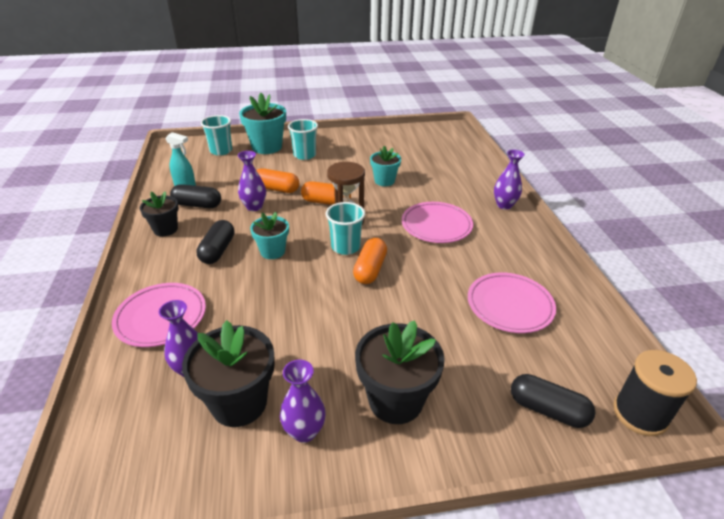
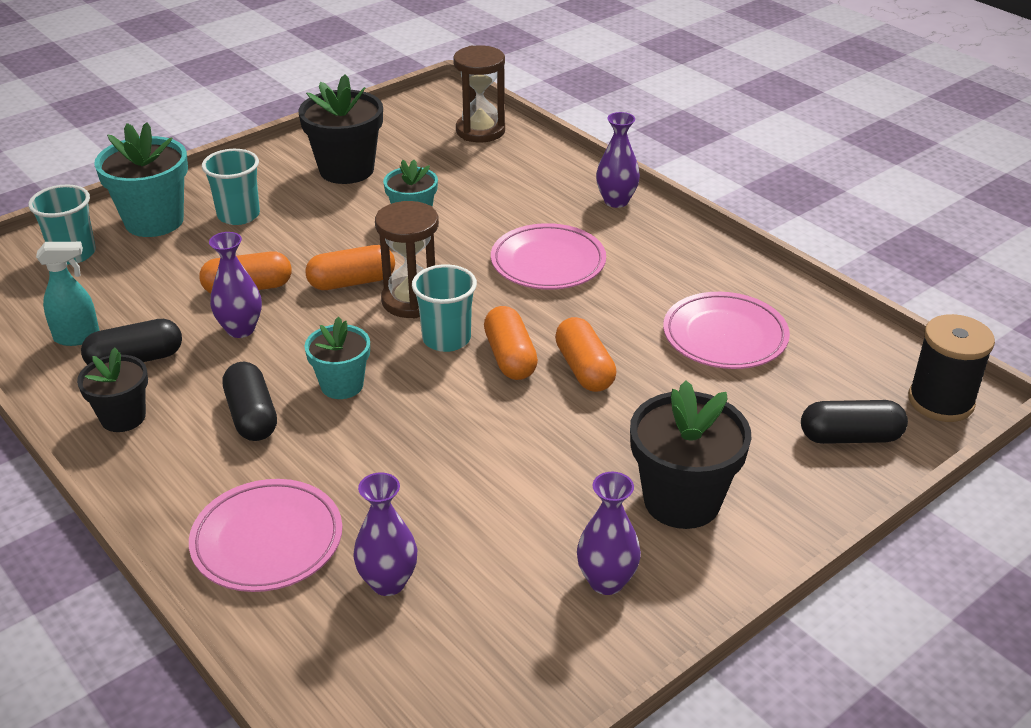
camera: 30 degrees left, 0 degrees up
black flower pot [182,320,275,427] -> black flower pot moved to [299,74,383,184]
none -> brown hourglass [453,45,505,142]
none -> orange capsule [555,317,616,392]

